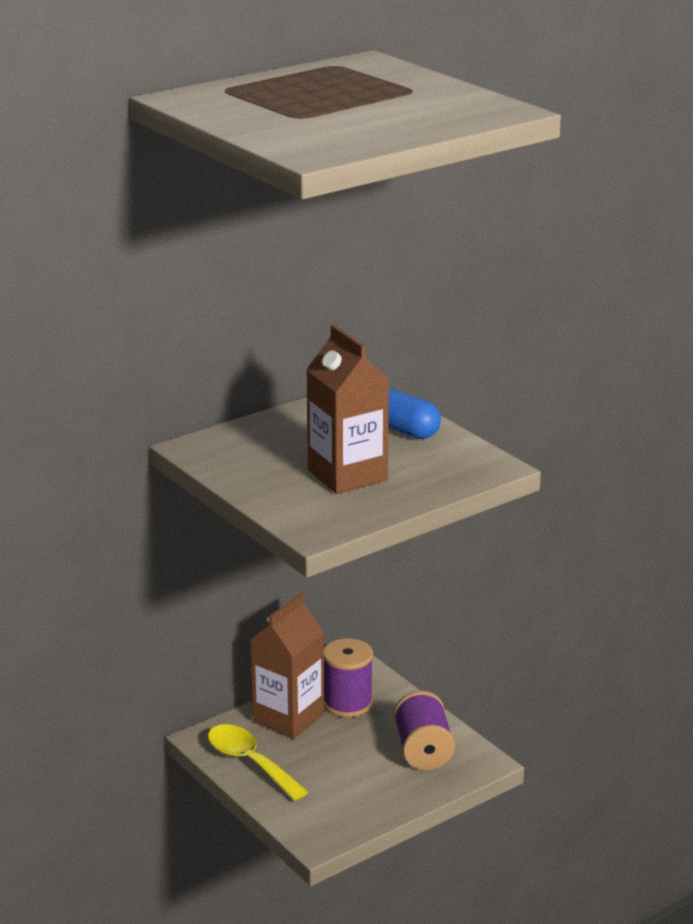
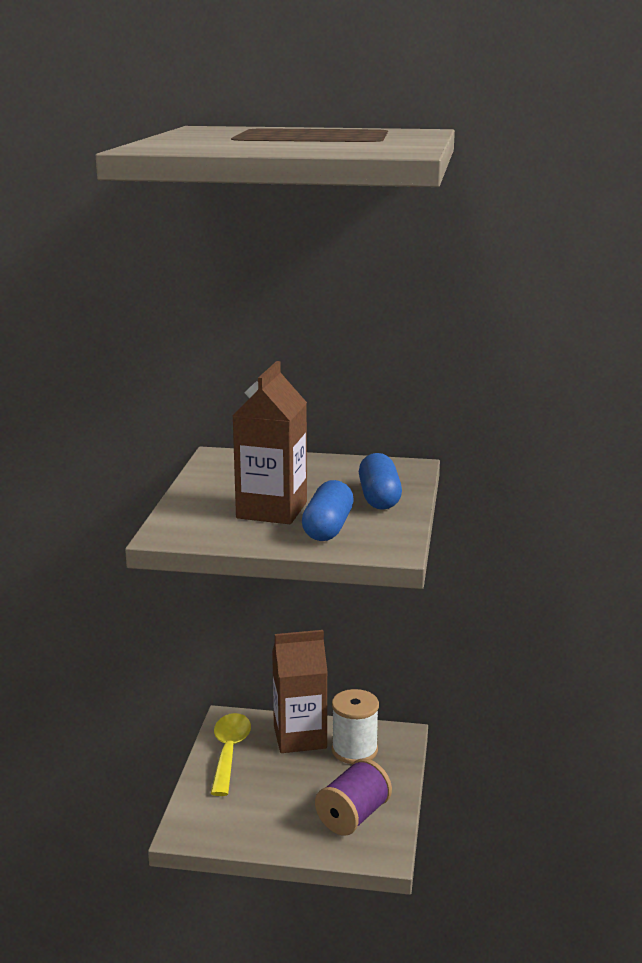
camera: 45 degrees right, 5 degrees down
purple spool [324,638,373,717] -> white spool [332,689,379,764]
none -> blue capsule [302,480,354,541]

